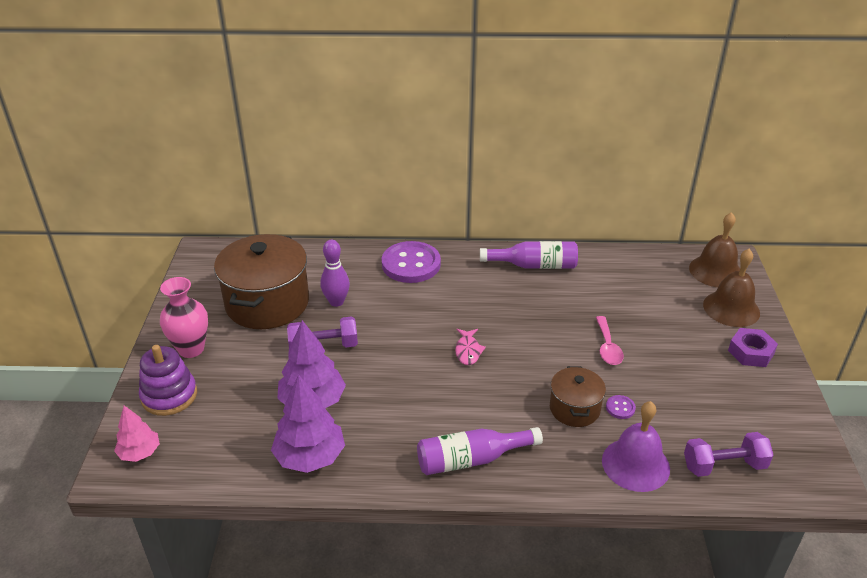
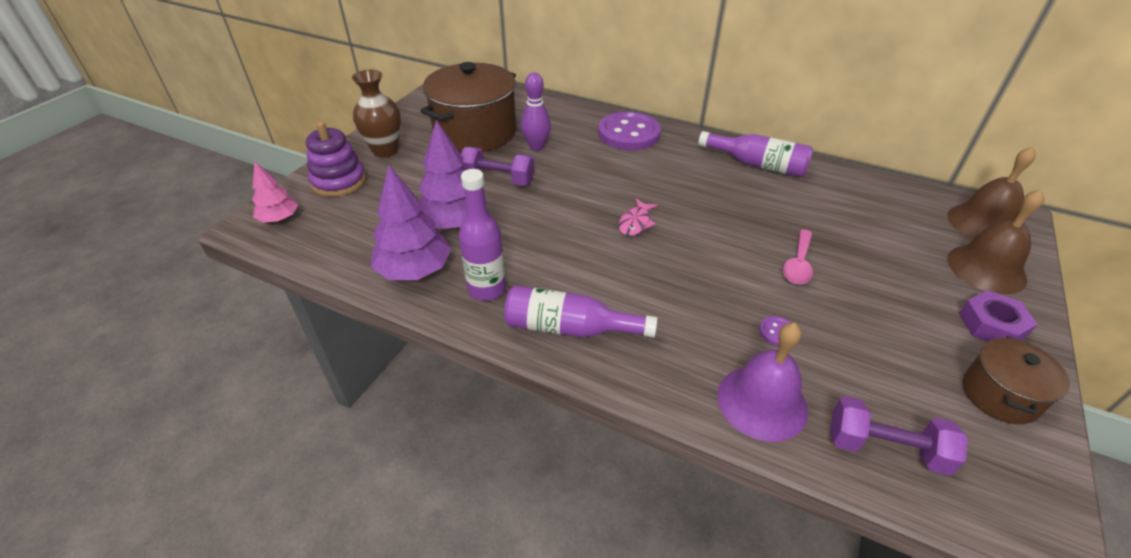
camera: 25 degrees right, 5 degrees up
pink vase [160,277,208,358] -> brown vase [352,70,401,158]
brown pot [550,366,606,427] -> brown pot moved to [963,336,1070,424]
none -> purple bottle [459,169,506,301]

